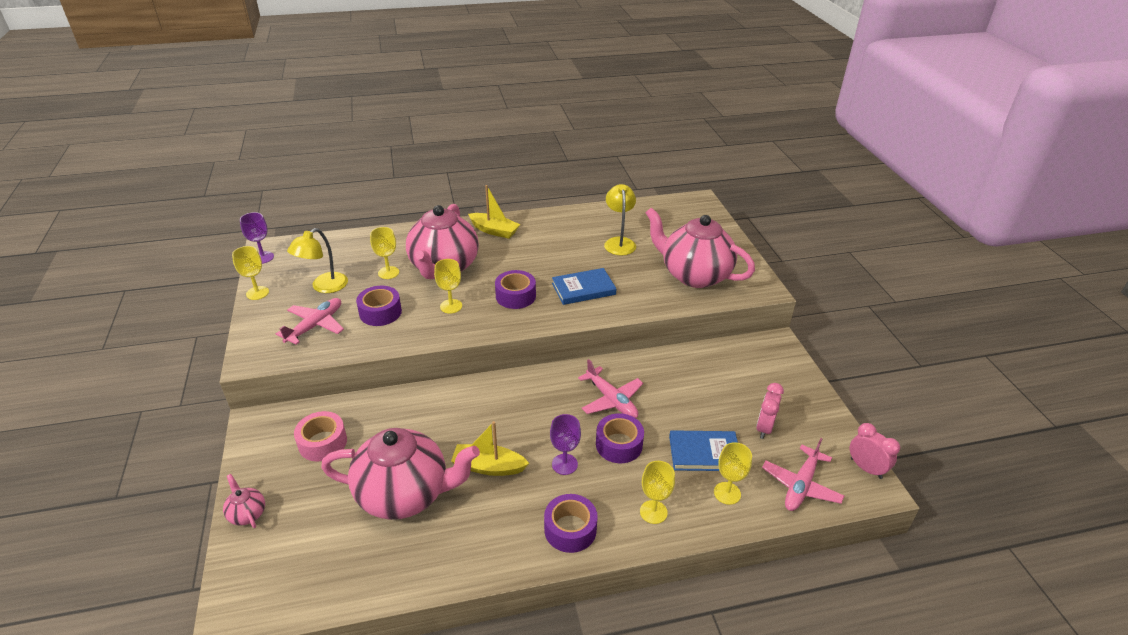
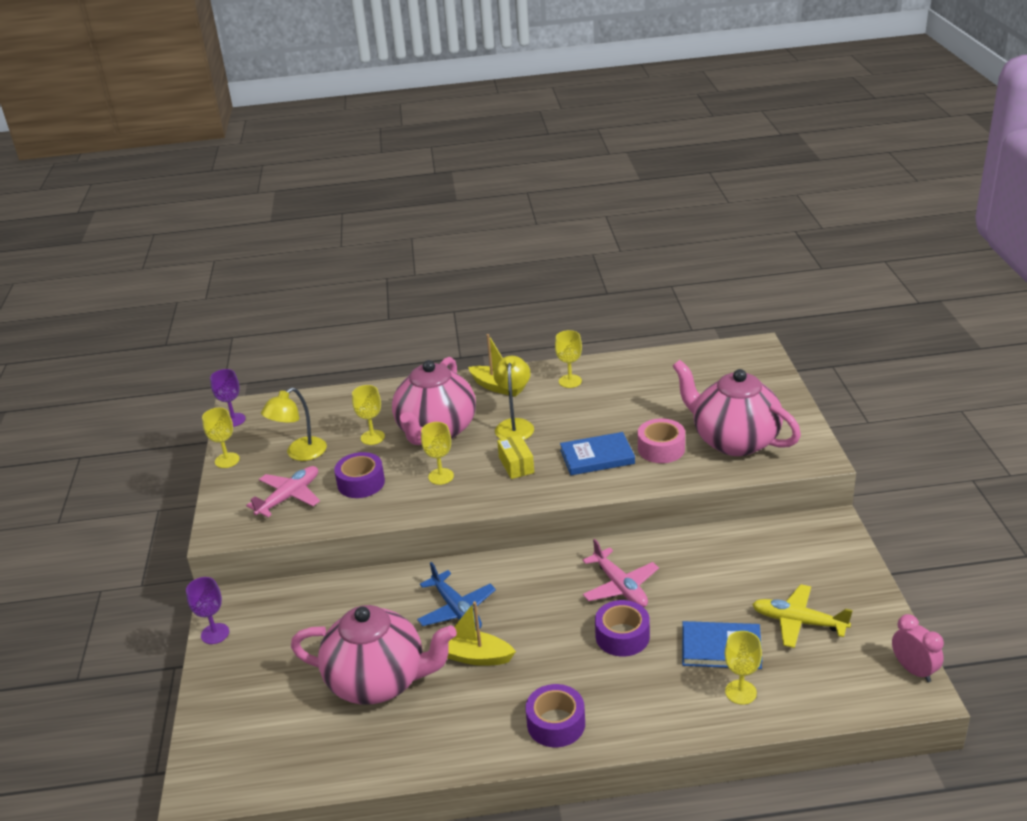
camera: 10 degrees right, 5 degrees down
pink teapot [223,474,265,528] -> none
pink tape [294,411,347,461] -> pink tape moved to [638,418,685,463]
purple tape [495,270,536,309] -> yellow box [497,435,534,479]
purple goblet [550,414,581,475] -> purple goblet moved to [186,577,229,644]
yellow lamp [604,184,636,255] -> yellow lamp moved to [493,356,534,440]
yellow goblet [640,461,675,524] -> yellow goblet moved to [555,330,582,388]
pink clock [756,383,784,439] -> yellow plane [752,584,853,648]
pink plane [762,438,844,511] -> none
none -> blue plane [417,562,496,629]

